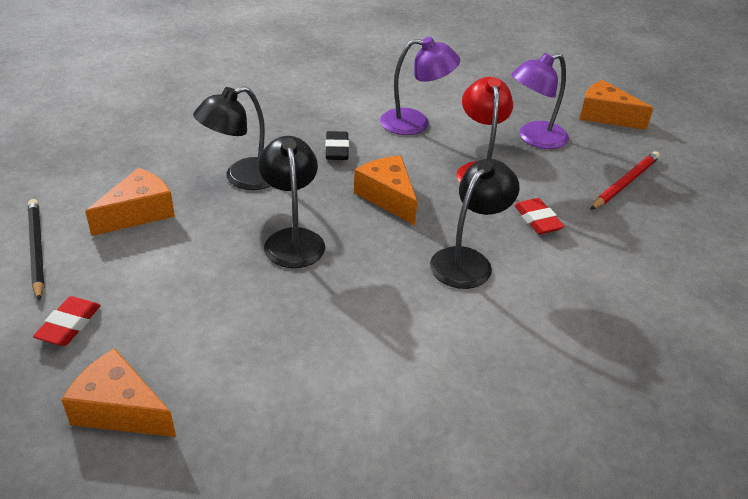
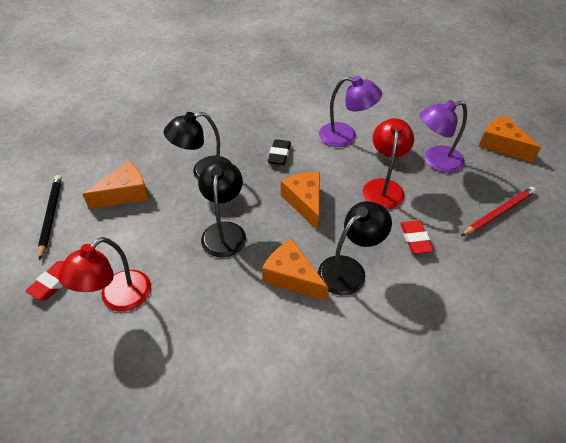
camera: 15 degrees right, 10 degrees up
orange cheese [61,348,176,437] -> orange cheese moved to [262,239,328,301]
none -> red lamp [58,237,151,312]

